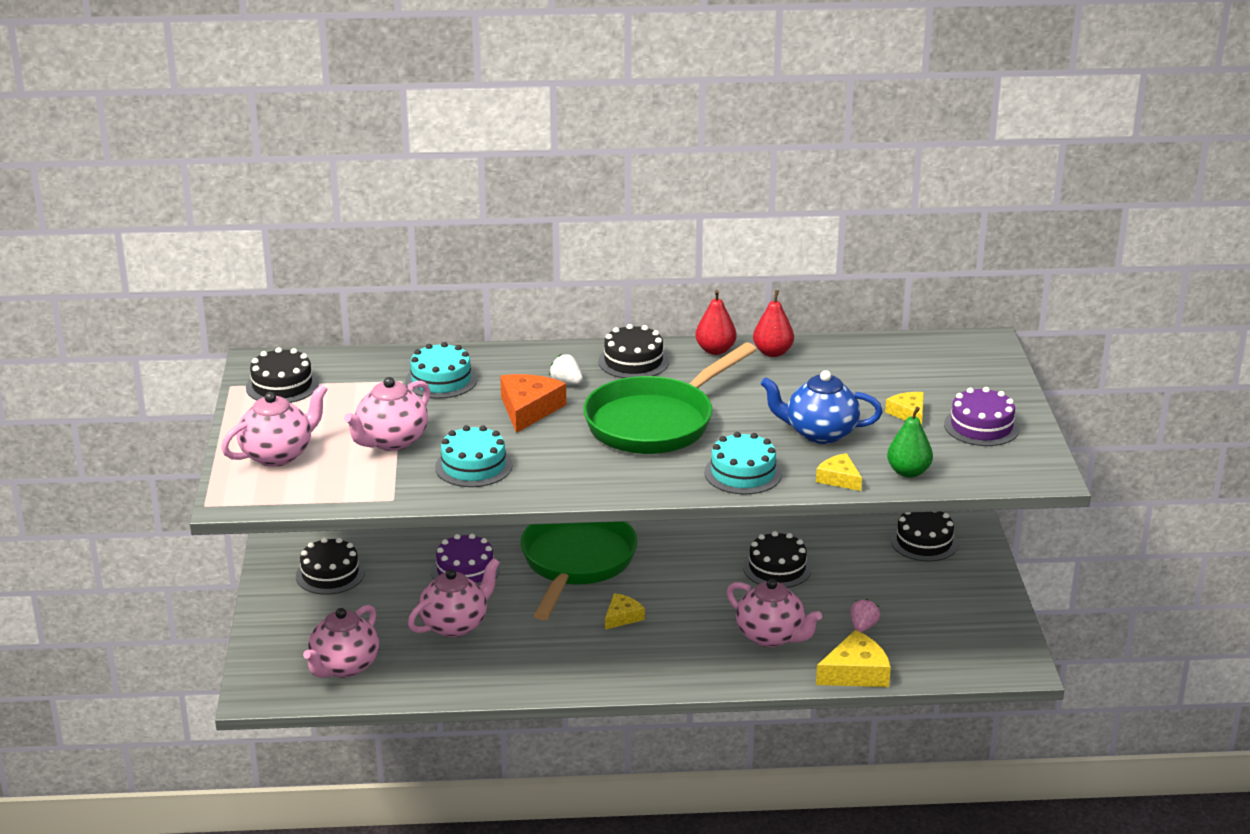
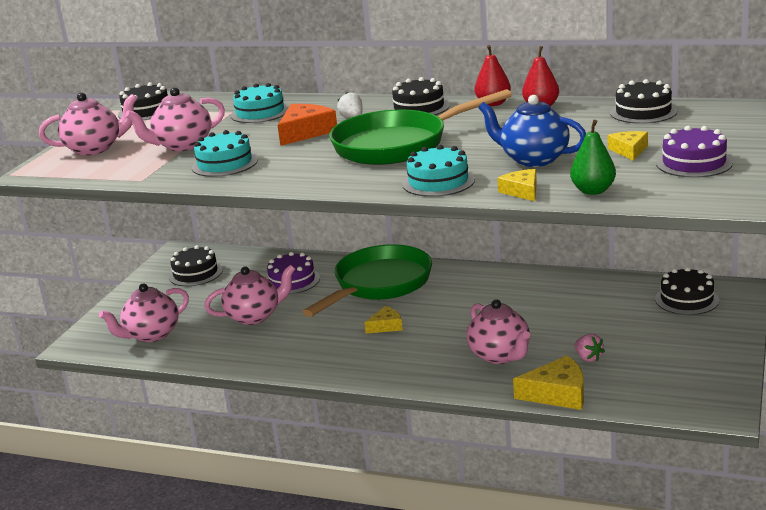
camera: 25 degrees right, 5 degrees down
black cake [743,531,812,588] -> black cake moved to [610,79,677,124]
pink strawberry [850,599,880,632] -> pink strawberry turned 105 degrees clockwise [575,334,605,362]

